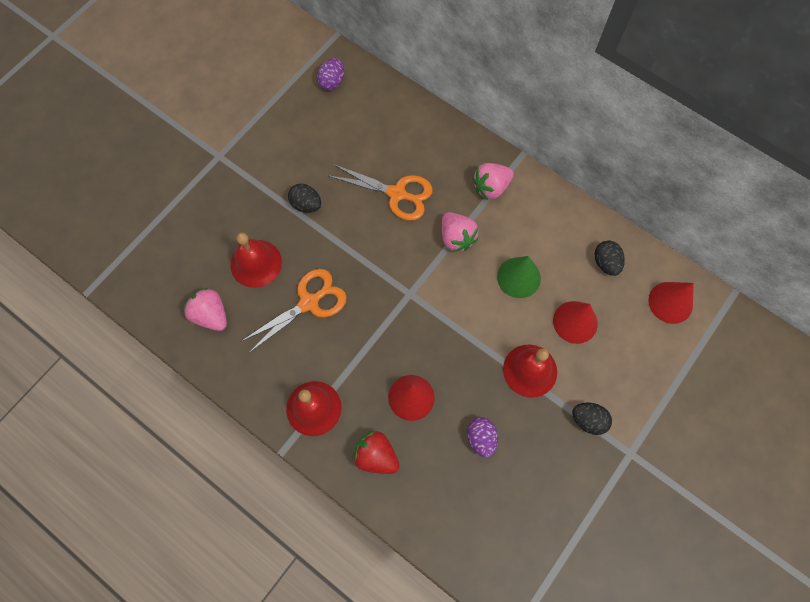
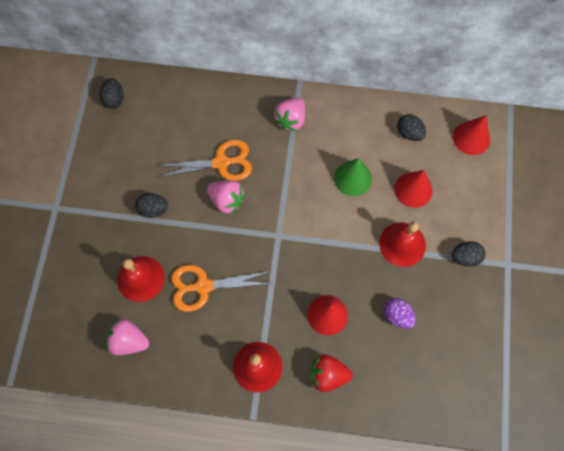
camera: 30 degrees left, 0 degrees up
orange scissors [240,269,347,353] -> orange scissors turned 120 degrees counterclockwise [171,265,273,312]
purple egg [317,58,344,90] -> black egg [100,78,123,109]
pink strawberry [442,212,479,252] -> pink strawberry moved to [207,181,245,215]

